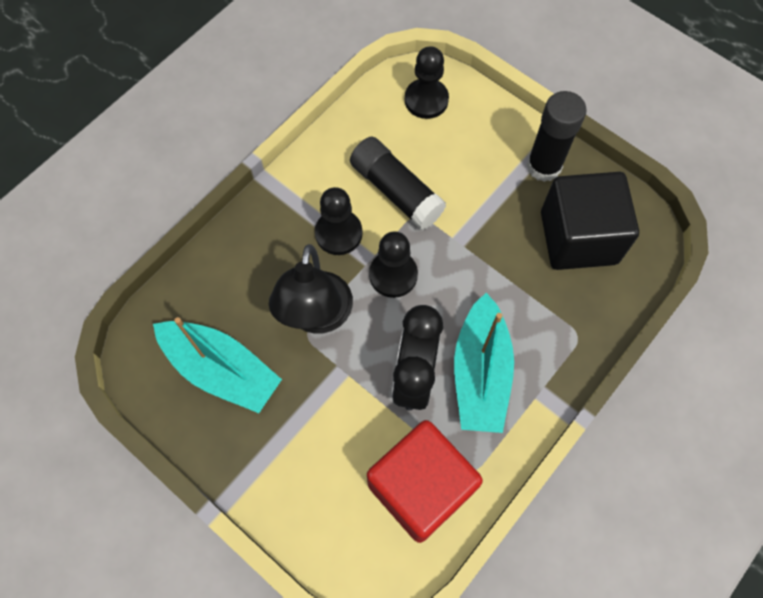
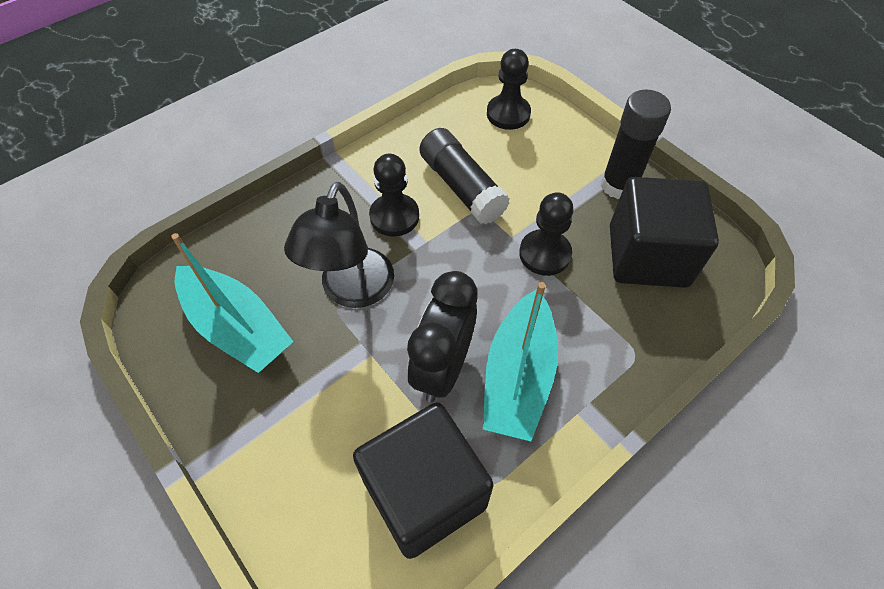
camera: 10 degrees right, 10 degrees down
red cube [367,420,483,543] -> black cube [353,402,494,559]
black pawn [369,231,418,298] -> black pawn moved to [519,192,574,276]

